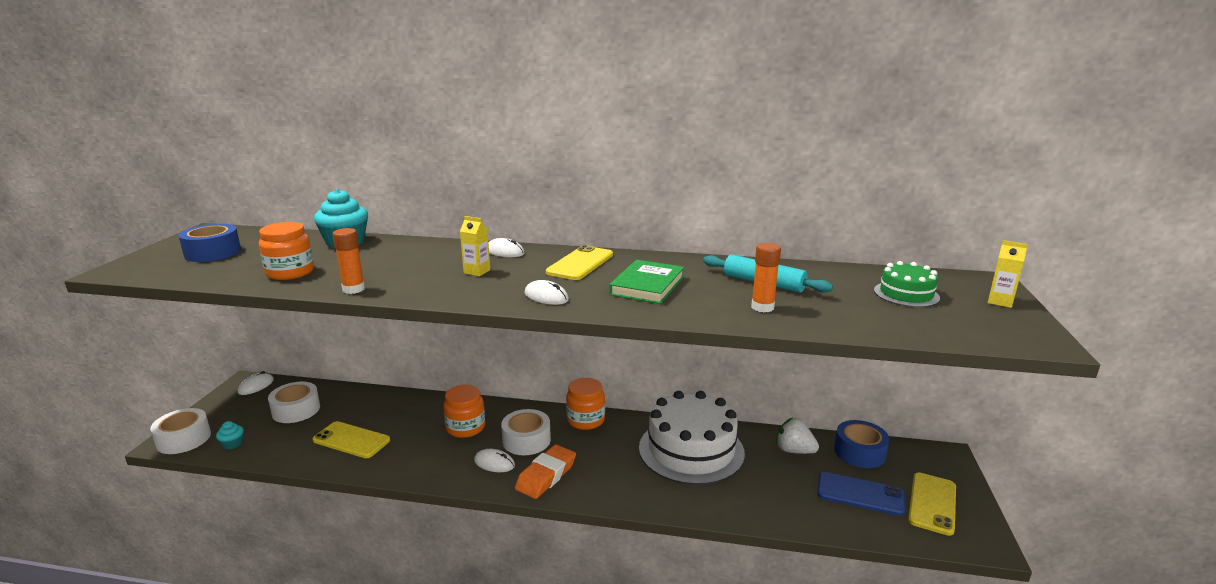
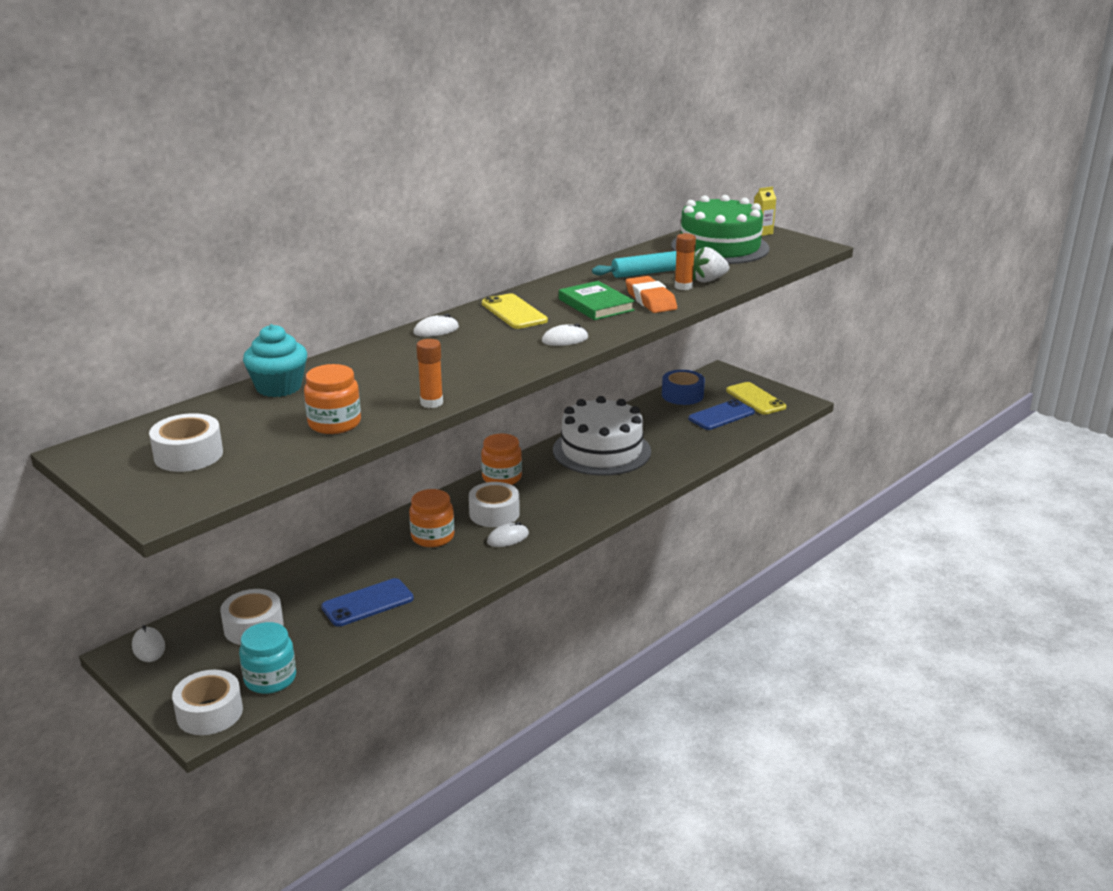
camera: 55 degrees left, 5 degrees up
blue tape [178,224,241,262] -> white tape [149,413,223,472]
turquoise cupcake [216,421,244,449] -> turquoise jar [239,622,296,694]
yellow phone [313,421,390,458] -> blue phone [321,578,414,627]
yellow carton [460,216,490,276] -> none
orange eraser [515,444,576,499] -> orange eraser moved to [625,276,677,313]
white strawberry [776,417,819,454] -> white strawberry moved to [693,247,730,283]
green cake [874,261,940,307] -> green cake [671,195,770,264], size x2.04

